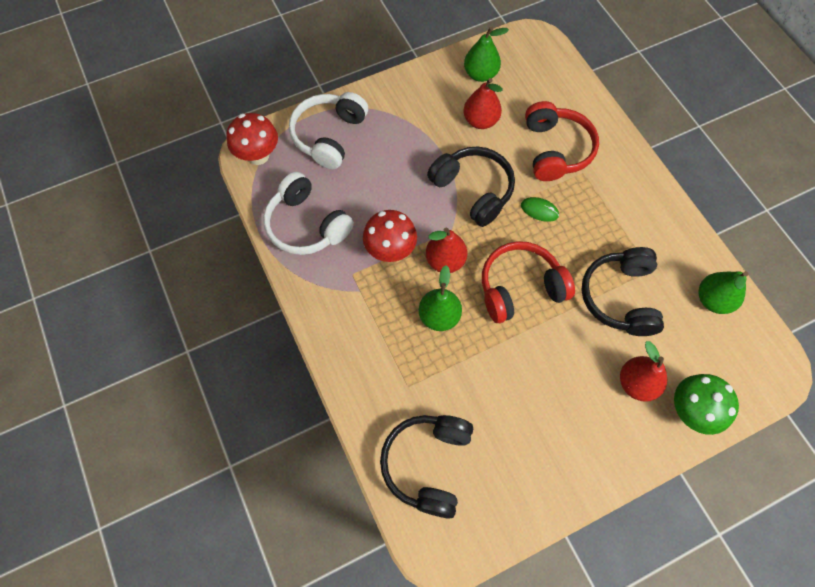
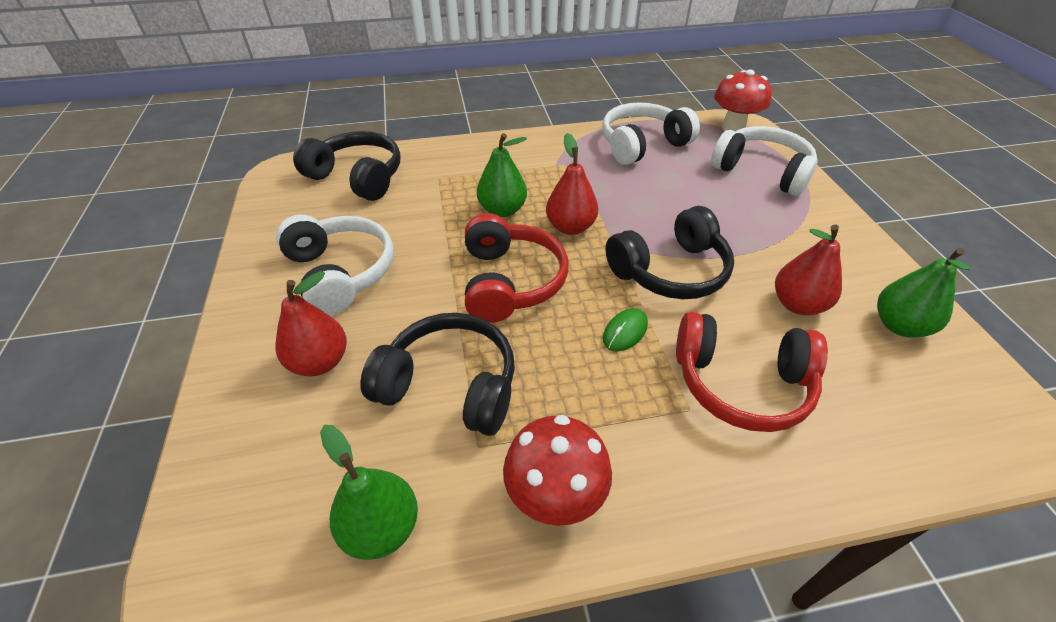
camera: 105 degrees right, 20 degrees down
red mushroom [363,210,417,262] -> red mushroom moved to [503,415,612,526]
green mushroom [674,374,739,435] -> none
none -> white headphones [276,214,393,316]

